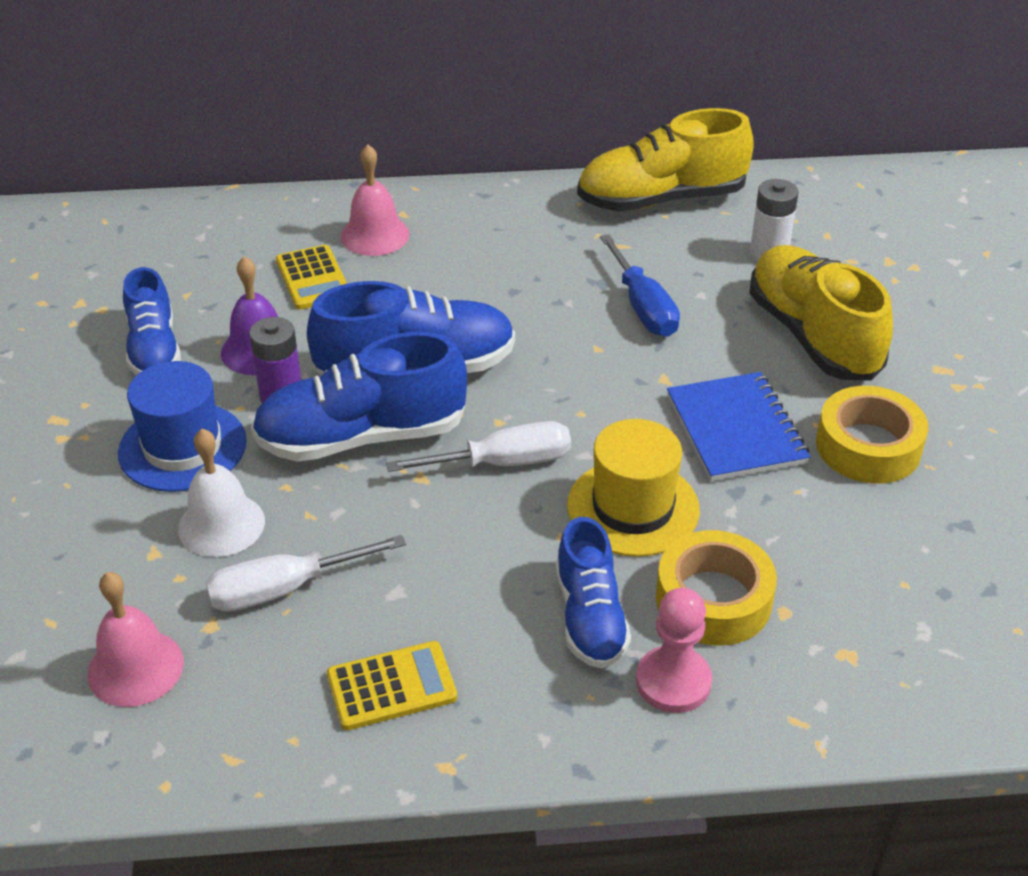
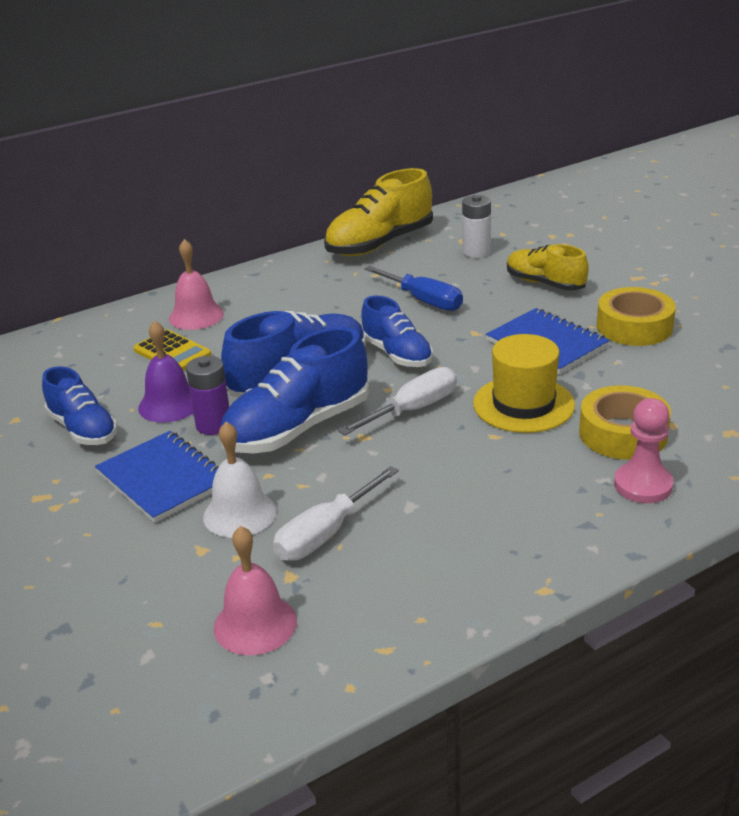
camera: 25 degrees left, 10 degrees down
blue hat [118,361,247,492] -> blue notebook [95,431,219,523]
yellow calculator [327,641,457,730] -> none
blue shoe [556,517,631,669] -> blue shoe moved to [361,296,433,367]
yellow shoe [749,245,893,381] -> yellow shoe [507,244,589,291], size x0.63

